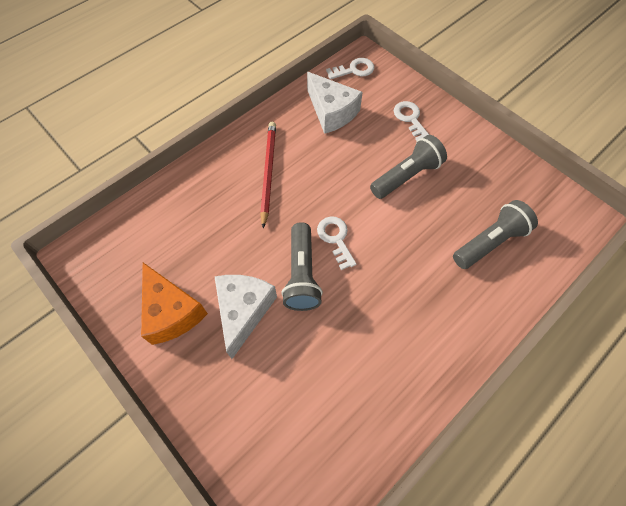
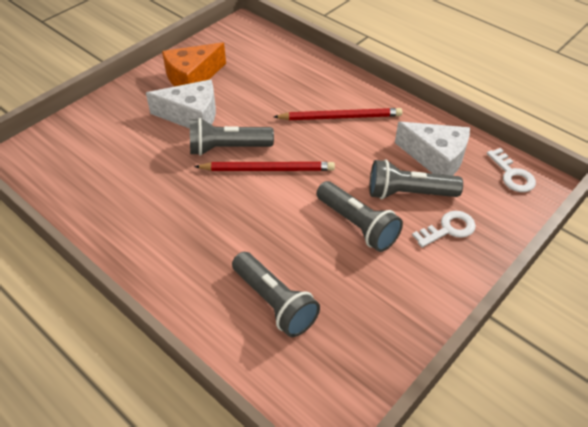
camera: 85 degrees right, 15 degrees down
white cheese [307,72,363,134] -> white cheese turned 105 degrees counterclockwise [395,122,470,176]
white key [317,216,357,270] -> red pencil [194,162,335,171]
none -> grey flashlight [370,159,463,199]

